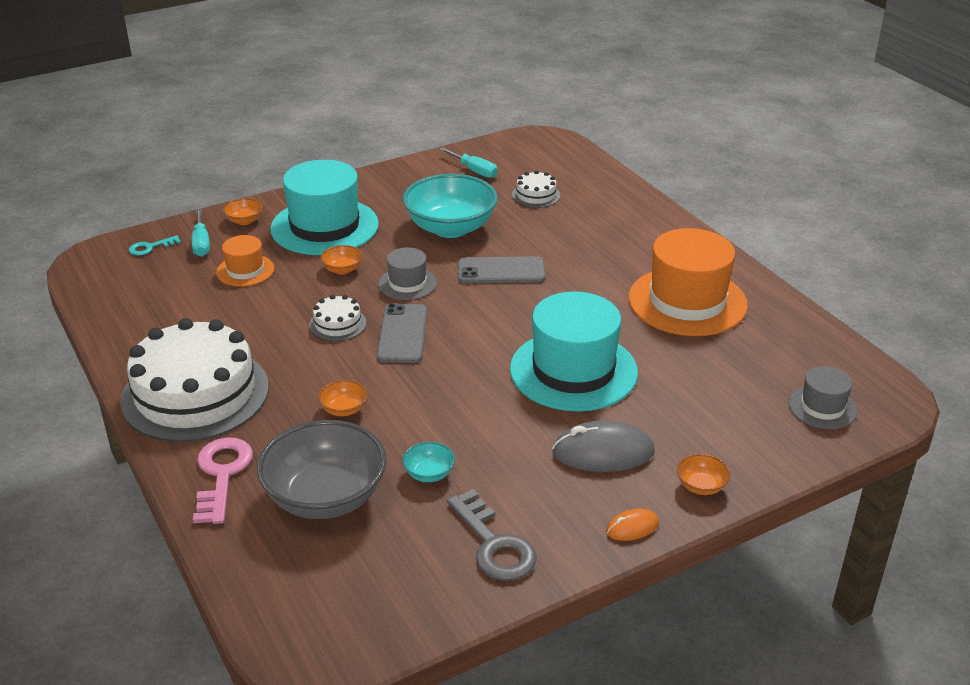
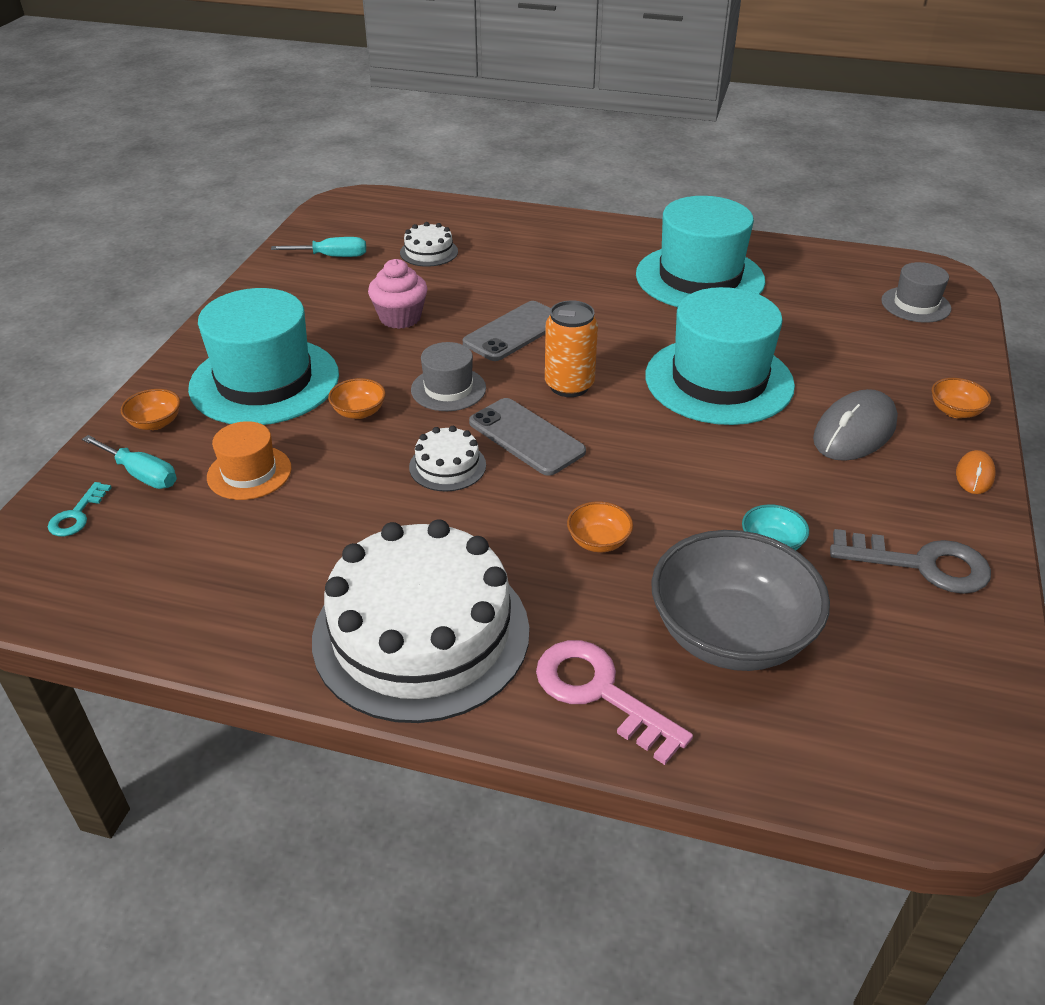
camera: 45 degrees left, 5 degrees up
turquoise bowl [403,174,498,238] -> pink cupcake [368,259,427,329]
orange hat [628,228,748,336] -> turquoise hat [636,196,765,307]
none -> orange can [545,300,598,397]

